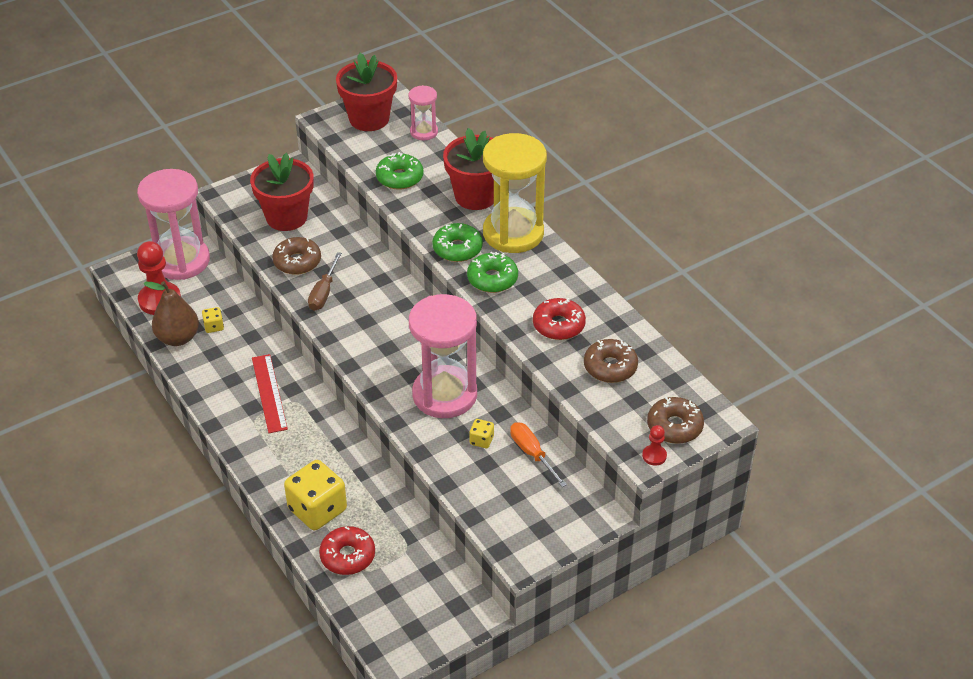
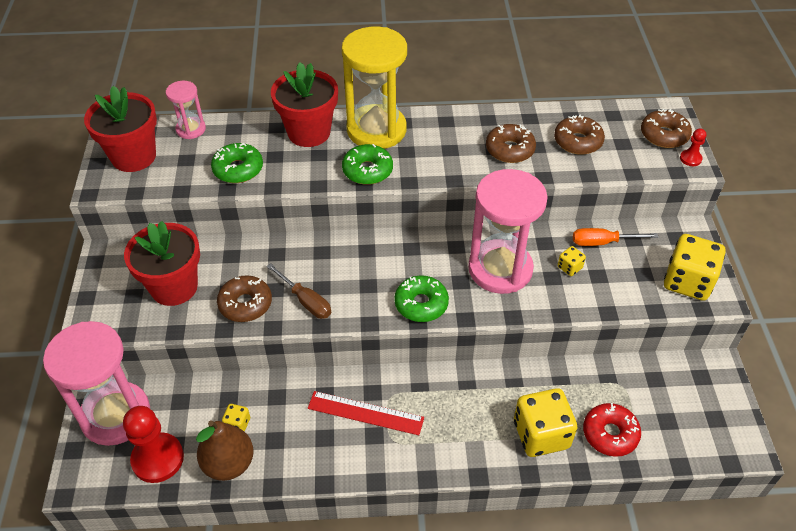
camera: 60 degrees left, 5 degrees up
green donut [467,252,518,293] -> green donut moved to [394,275,449,322]
red donut [533,298,586,340] -> brown donut [486,124,536,163]
none -> yellow dice [664,234,726,301]

